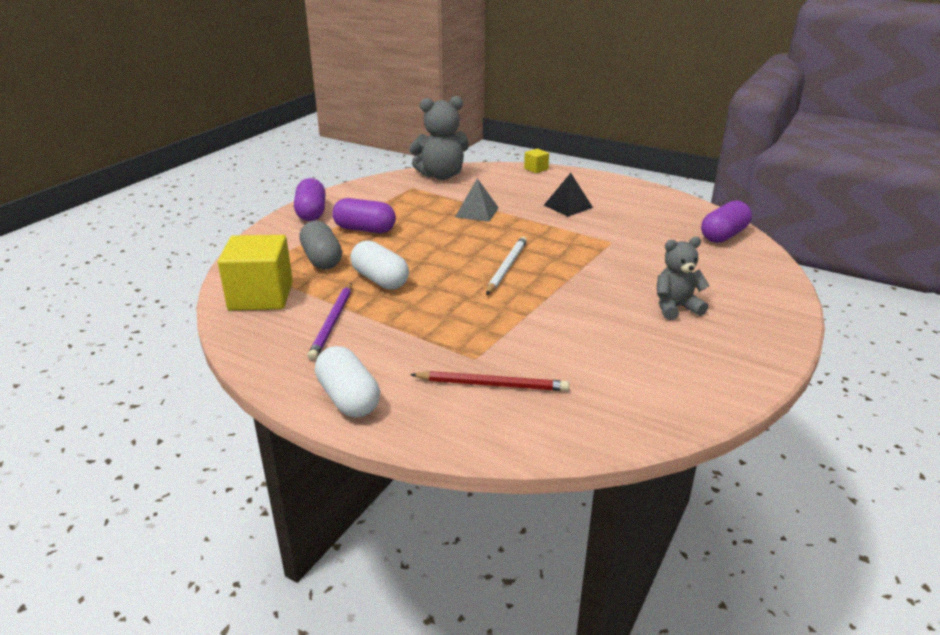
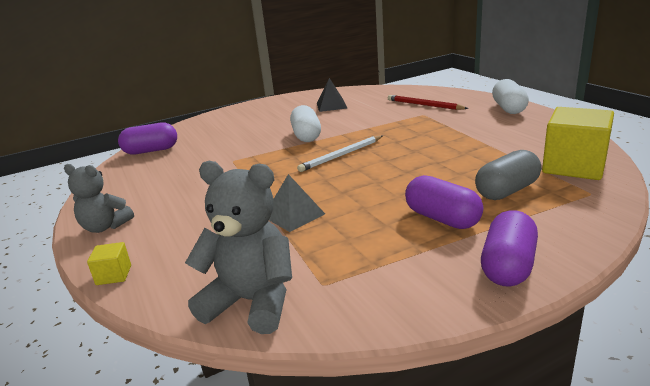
camera: 145 degrees left, 5 degrees down
grey capsule [299,221,342,269] -> grey capsule turned 45 degrees clockwise [475,150,541,200]
purple pencil [308,283,352,360] -> none
white capsule [350,240,409,290] -> white capsule moved to [290,105,321,142]
black pyramid [544,173,593,217] -> black pyramid moved to [317,78,347,112]
grey teddy bear [657,237,709,320] -> grey teddy bear moved to [64,164,134,233]

